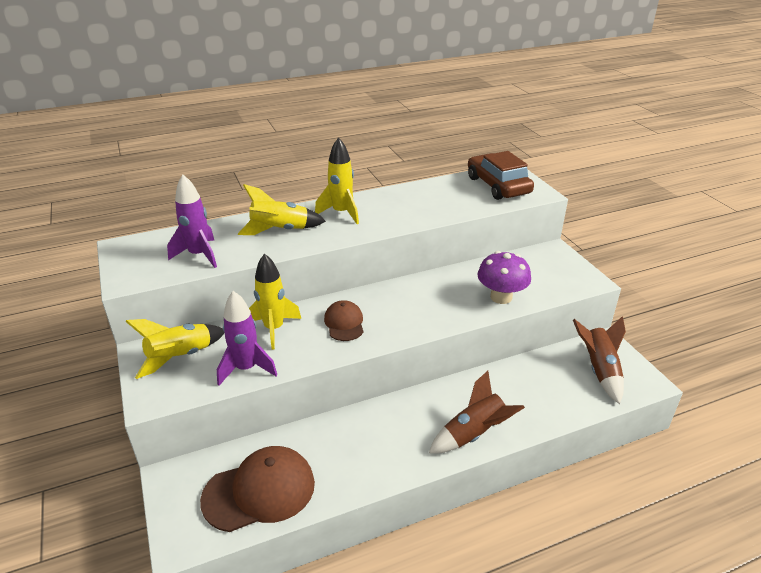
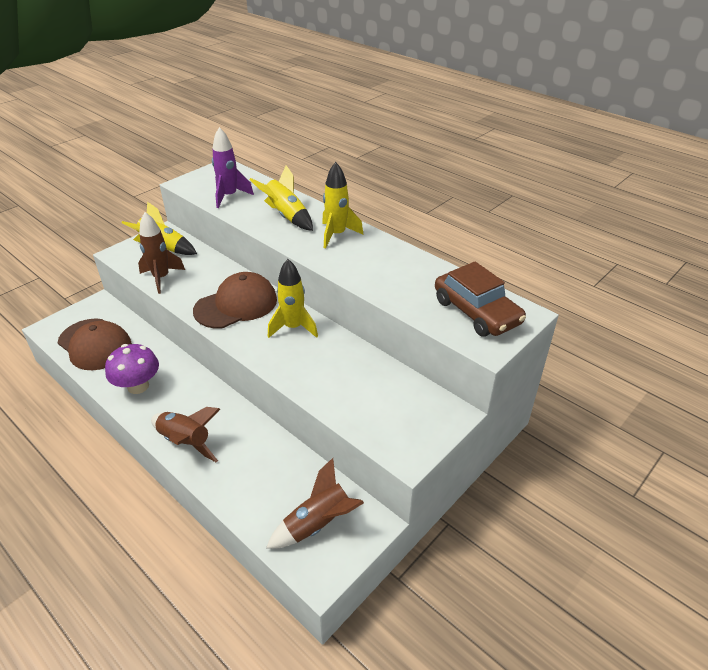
camera: 65 degrees right, 5 degrees up
purple rocket [217,291,277,386] -> brown rocket [138,212,185,294]
yellow rocket [249,253,301,350] -> yellow rocket moved to [268,259,318,338]
brown cap [324,300,363,341] -> brown cap [193,272,277,329], size x1.76
brown car [468,151,534,200] -> brown car turned 105 degrees clockwise [435,261,526,337]
purple mushroom [477,251,531,304] -> purple mushroom moved to [105,344,159,394]

